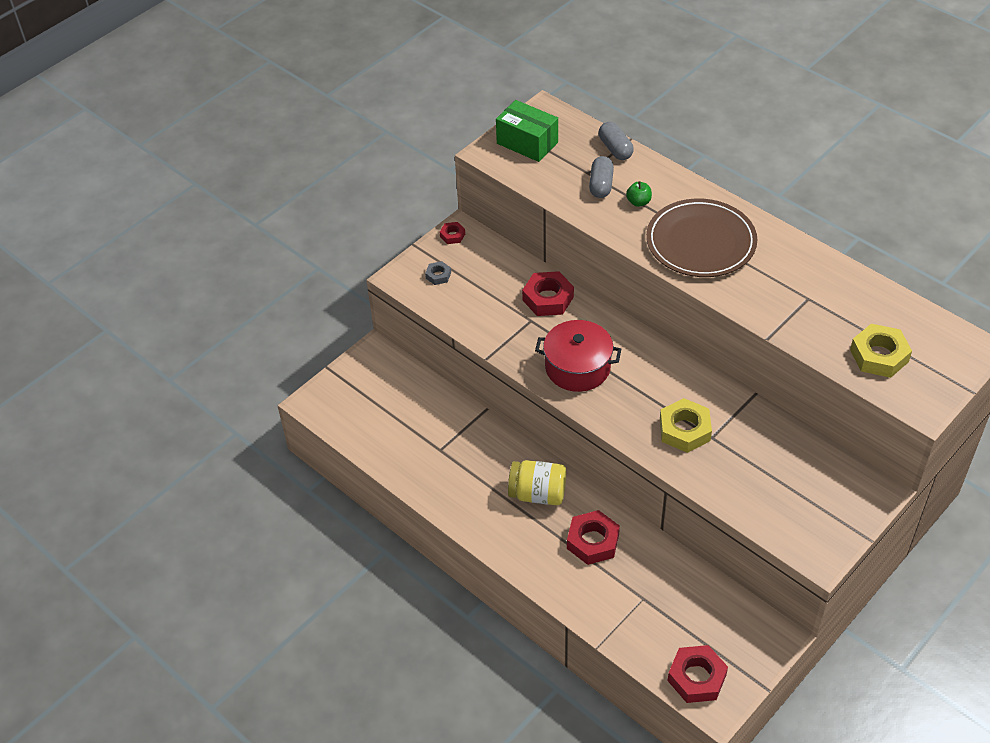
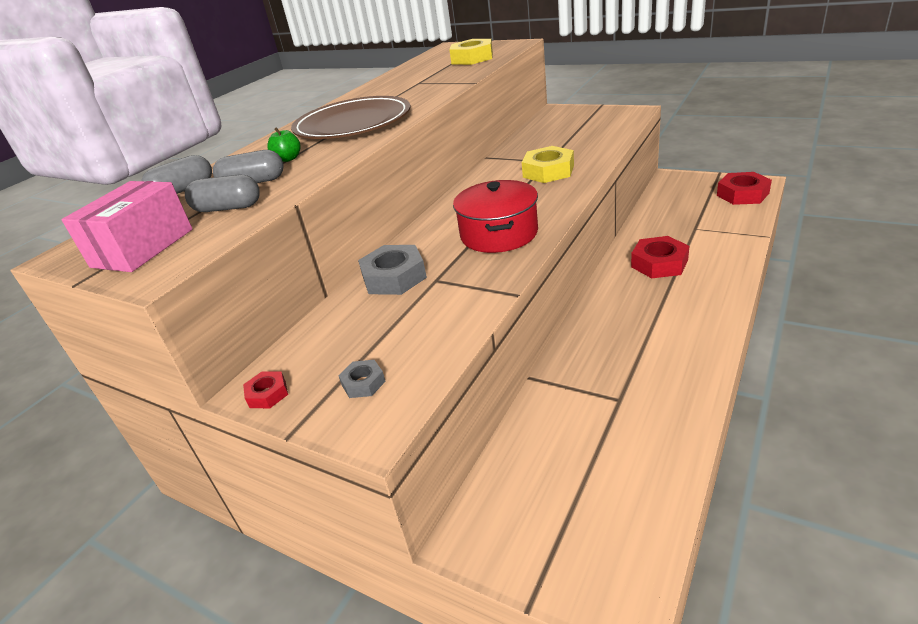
camera: 100 degrees left, 15 degrees down
green box [496,100,558,162] -> pink box [61,181,193,272]
yellow jar [508,460,566,505] -> none
red nut [522,271,574,316] -> grey nut [358,245,427,295]
none -> grey capsule [185,174,260,212]

